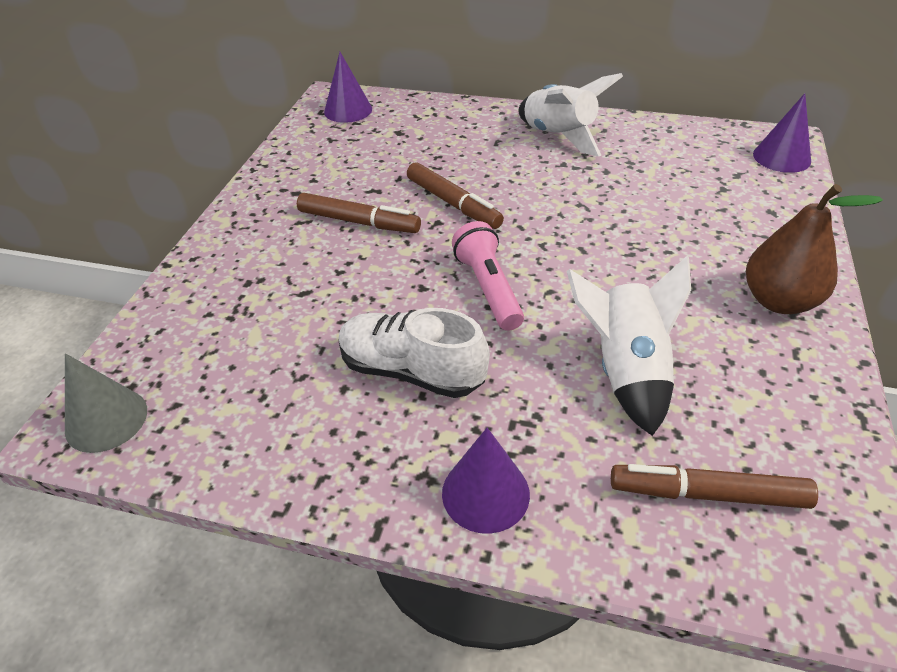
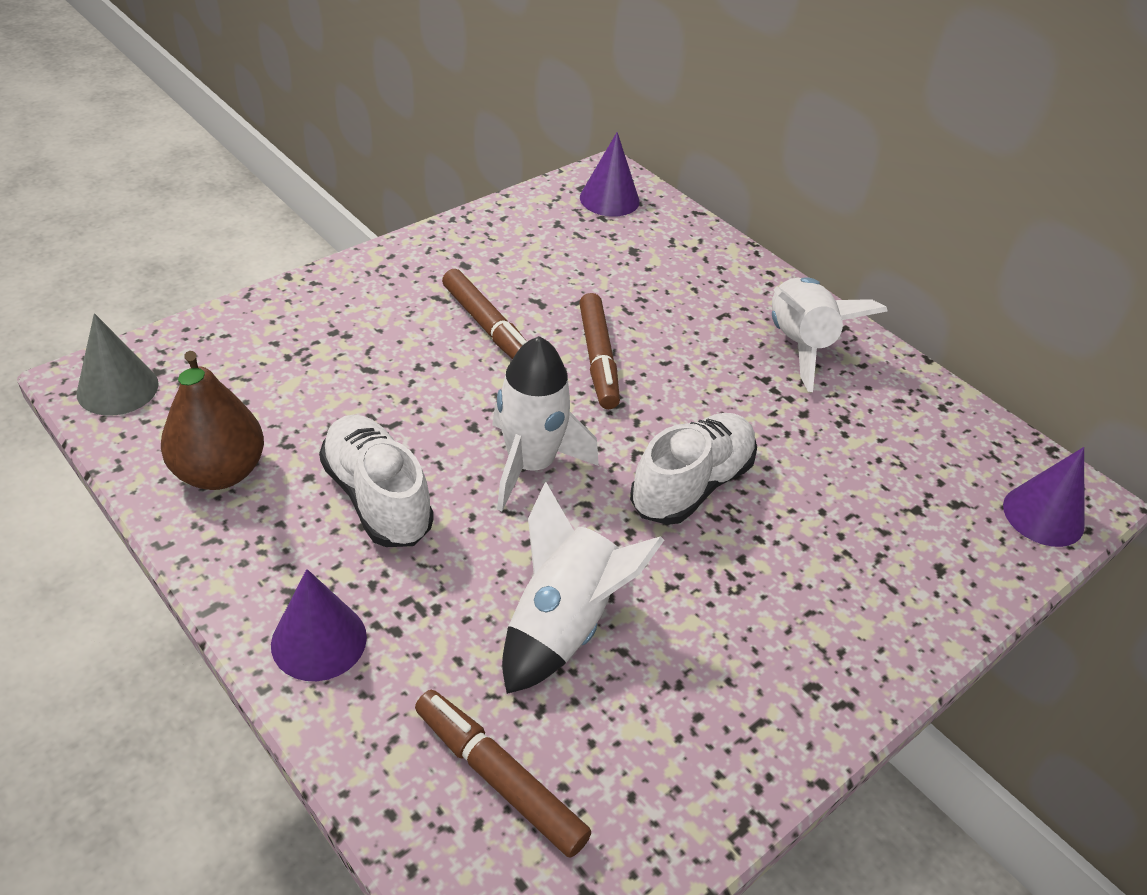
camera: 30 degrees right, 0 degrees up
pink flashlight [452,221,524,331] -> white rocket [492,336,599,511]
brown pear [746,184,883,314] -> brown pear moved to [161,351,264,490]
none -> white shoe [630,413,757,525]

